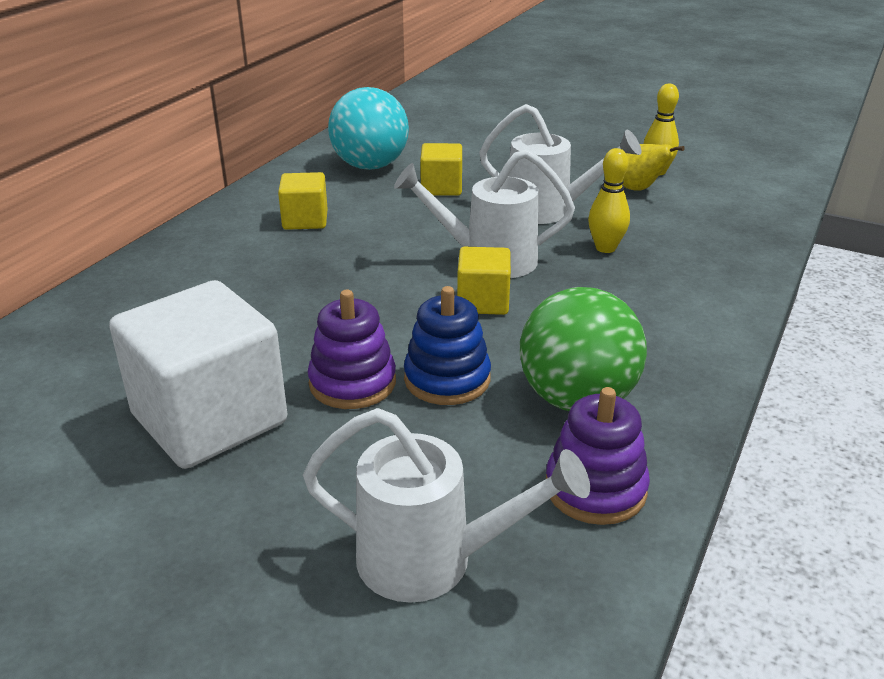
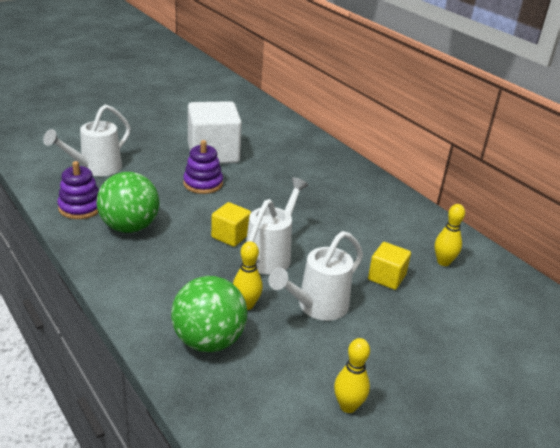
camera: 115 degrees right, 0 degrees up
yellow cube [278,172,328,230] -> none
turquoise ball [328,87,409,170] -> yellow bowling pin [435,204,465,266]
blue stacking toy [404,286,491,405] -> none
yellow pear [623,144,685,191] -> none
none -> green ball [171,276,247,352]

